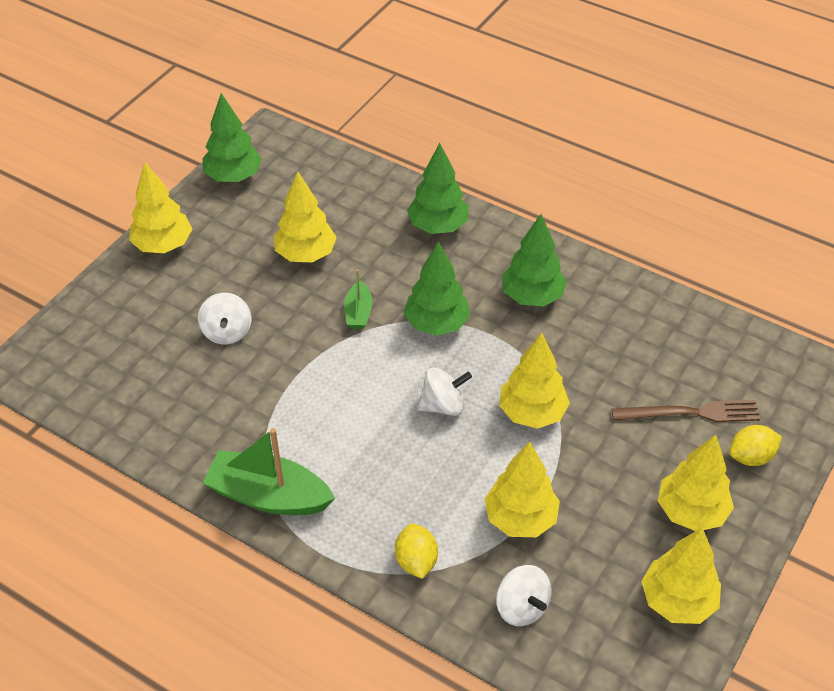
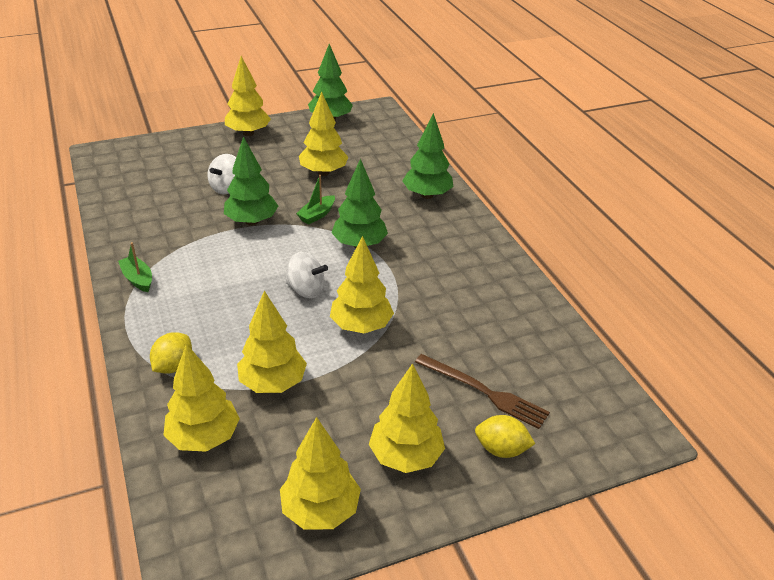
camera: 35 degrees right, 10 degrees down
green boat [203,428,335,515] -> green boat [118,242,152,292], size x0.52
white spinning top [496,565,552,626] -> yellow tree [163,344,240,452]
green tree [502,214,567,306] -> green tree moved to [224,136,278,226]

